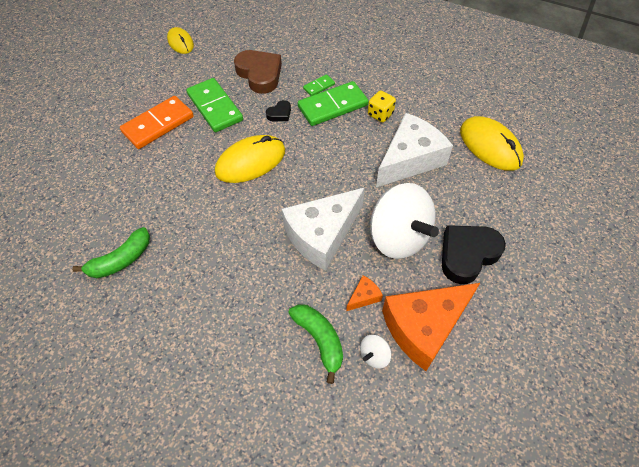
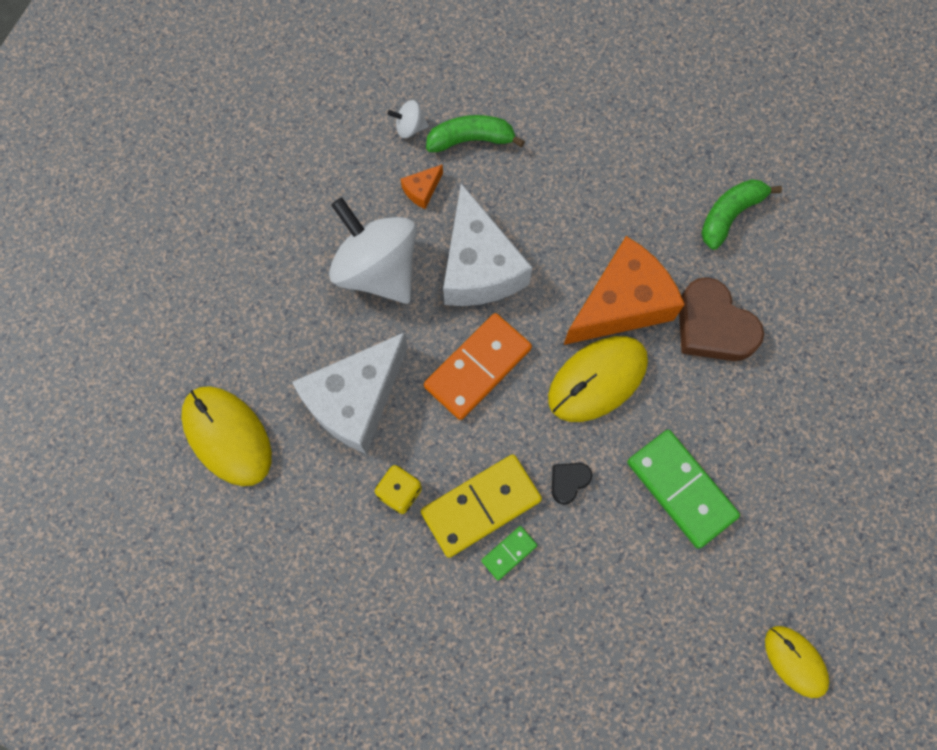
camera: 175 degrees right, 15 degrees up
orange domino [120,96,194,149] -> orange domino moved to [424,313,532,420]
brown heart [234,50,282,94] -> brown heart moved to [679,277,764,361]
white cheese [282,188,365,271] -> white cheese turned 120 degrees clockwise [443,184,532,306]
green banana [288,304,343,384] -> green banana turned 120 degrees clockwise [426,115,525,152]
green domino [298,81,369,126] -> yellow domino [421,454,542,558]
white spinning top [360,335,391,368] -> white spinning top turned 135 degrees counterclockwise [387,100,429,138]
orange cheese [382,283,480,371] -> orange cheese moved to [564,236,685,345]
black heart [442,225,506,284] -> none

